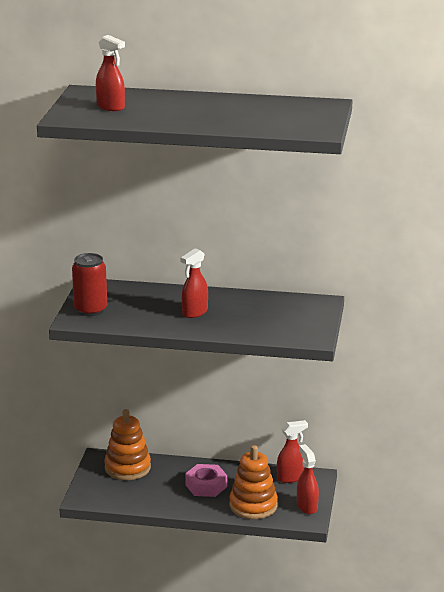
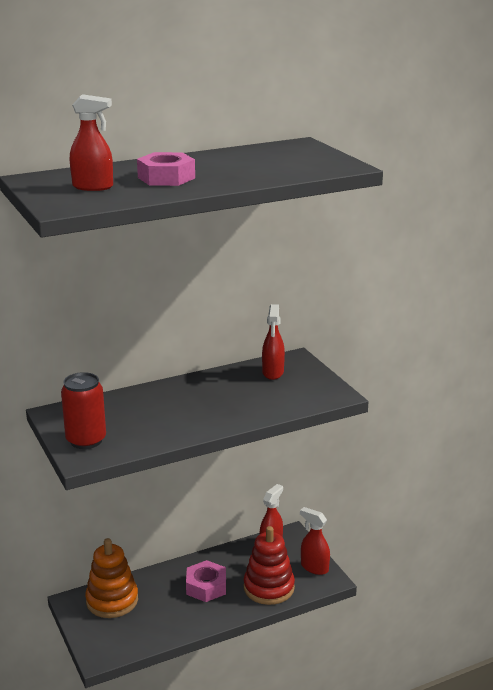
camera: 35 degrees left, 0 degrees up
red spray bottle [180,248,208,318] -> red spray bottle moved to [262,304,285,380]
orange stacking toy [230,445,278,519] -> red stacking toy [244,526,295,605]
none -> pink nut [137,152,195,186]

